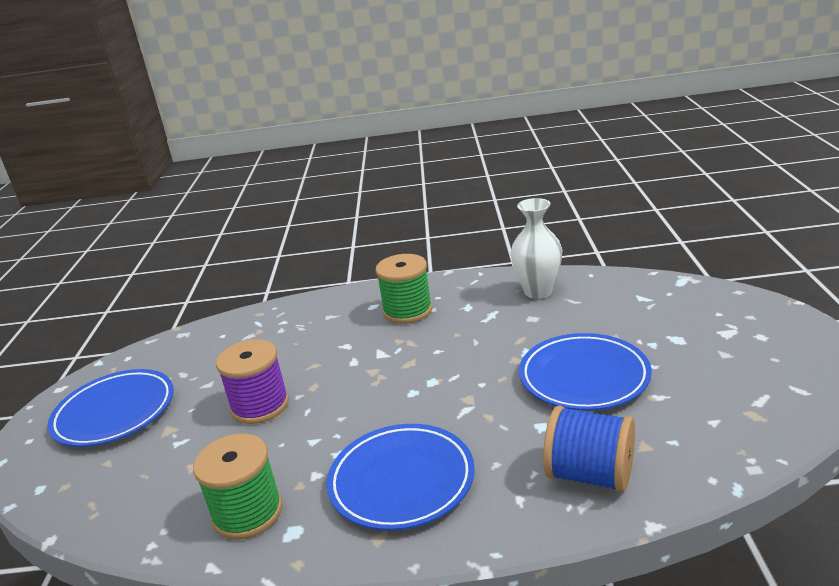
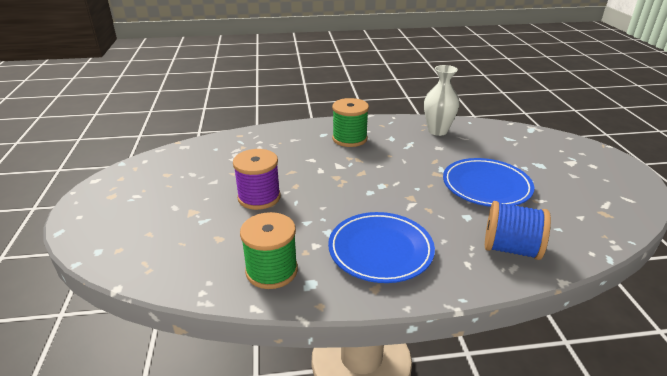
camera: 10 degrees left, 5 degrees up
blue plate [47,369,174,447] -> none

